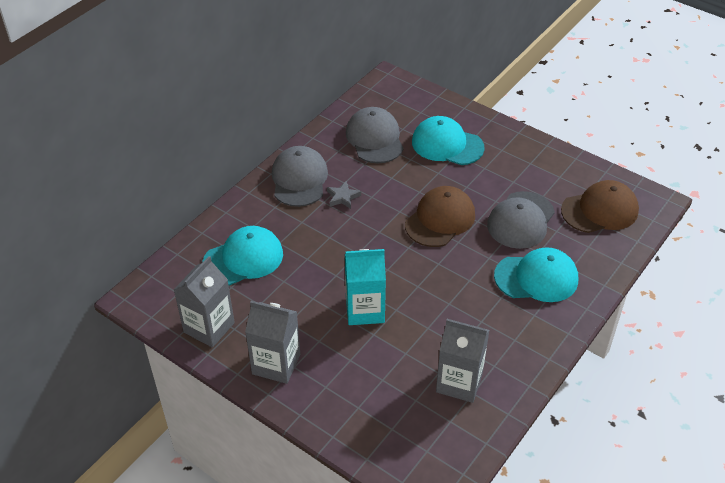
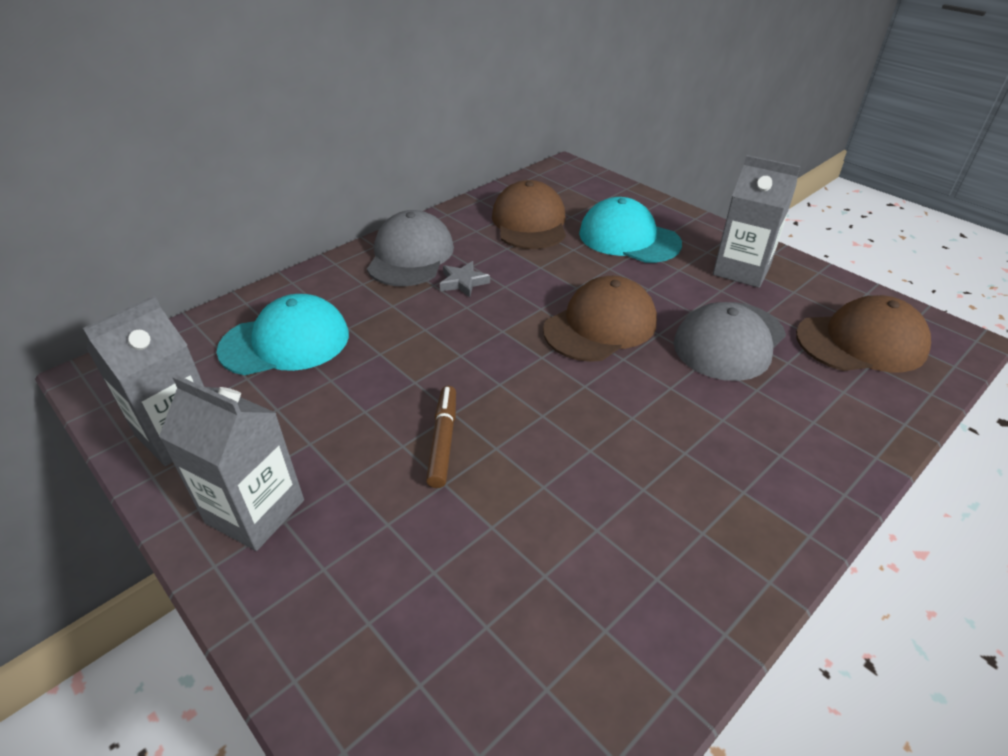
camera: 10 degrees right, 5 degrees down
turquoise carton [345,249,386,325] -> brown marker [426,386,456,488]
grey cap [346,107,404,163] -> brown cap [492,180,566,249]
grey carton [436,319,490,403] -> grey carton moved to [713,155,801,288]
turquoise cap [494,247,578,302] -> none

